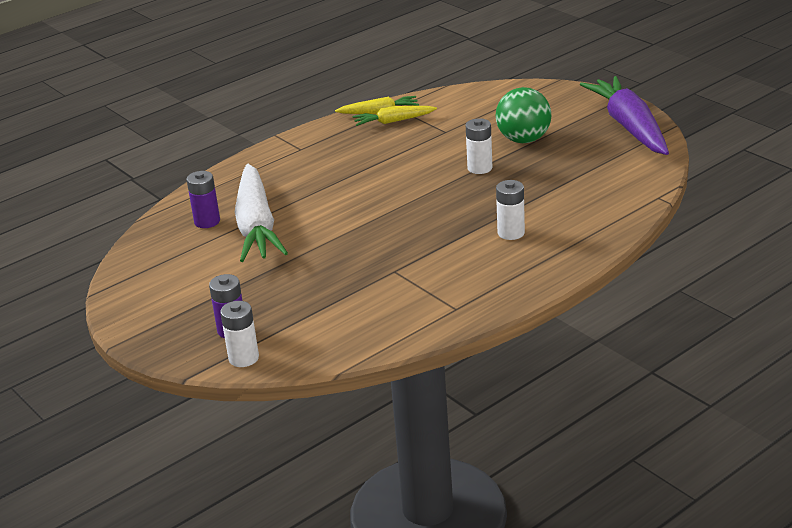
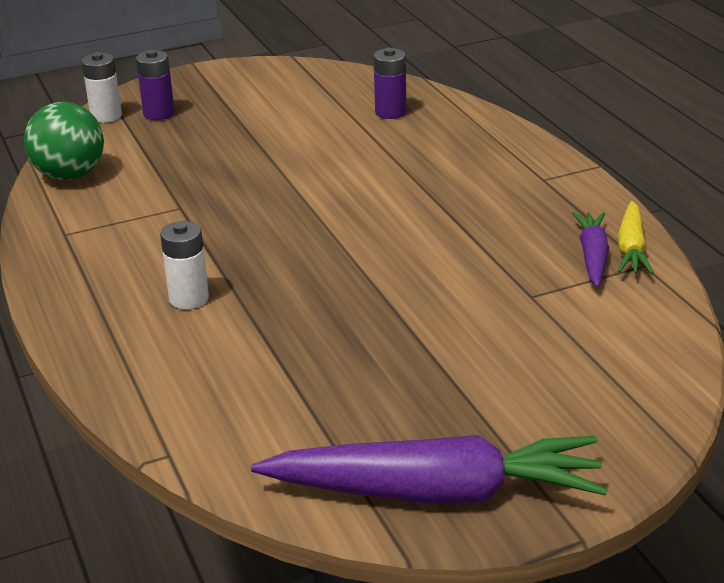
camera: 105 degrees right, 0 degrees up
white carrot [235,164,288,262] -> none
yellow carrot [352,106,437,126] -> purple carrot [572,212,609,287]
white battery [466,118,493,174] -> none
green ball [496,87,551,143] -> green ball moved to [24,102,104,180]

